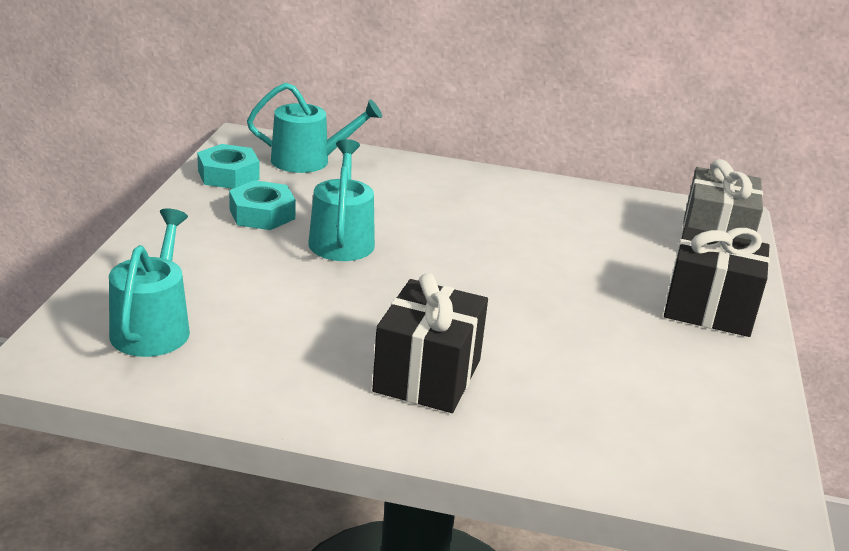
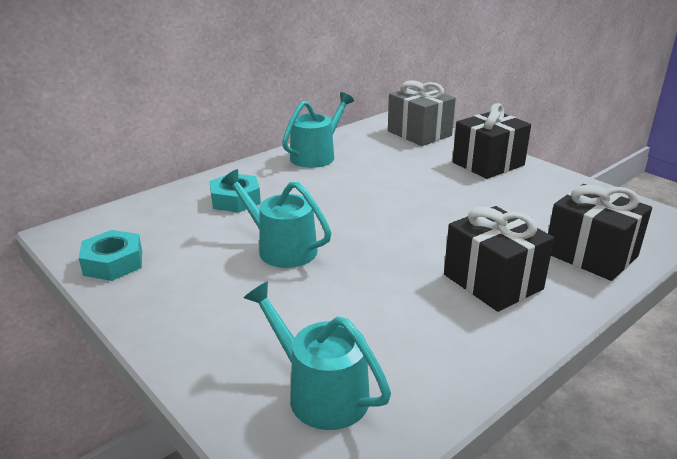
camera: 50 degrees left, 0 degrees up
turquoise nut [229,180,296,230] -> turquoise nut moved to [209,174,261,213]
turquoise watering can [247,83,382,173] -> turquoise watering can moved to [282,92,354,168]
none -> black gift [548,184,652,281]

